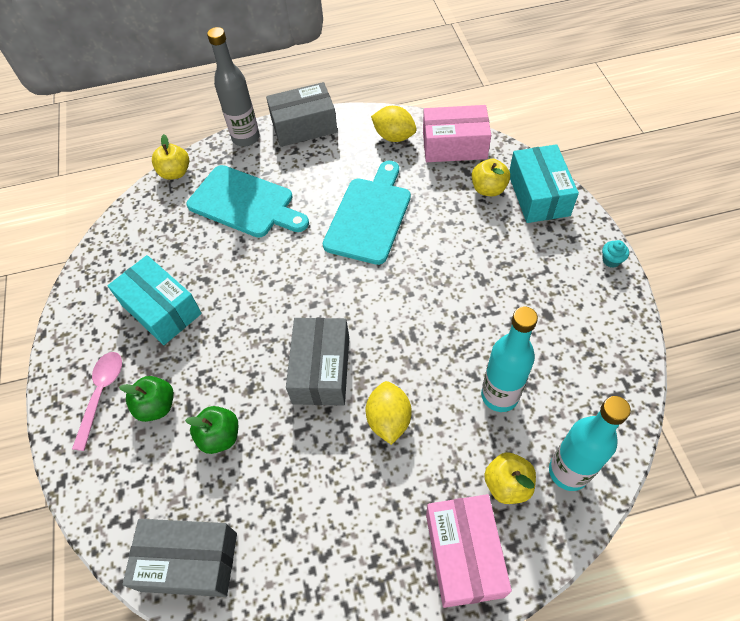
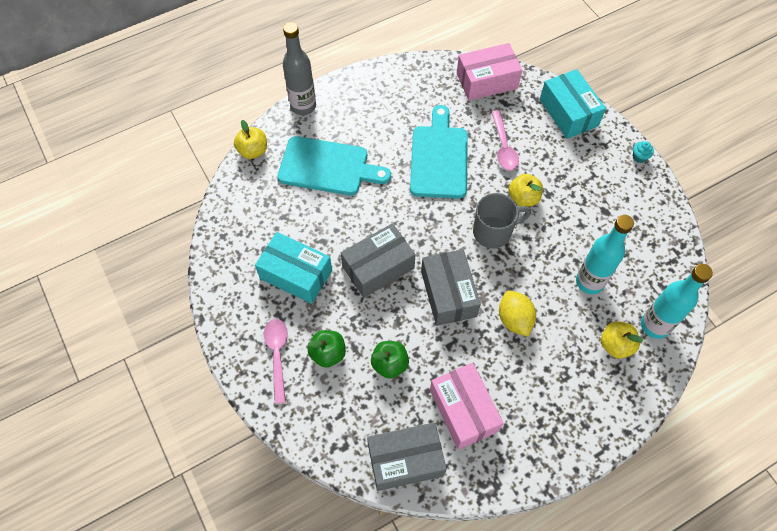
camera: 20 degrees left, 5 degrees up
grey box [266,82,338,147] -> grey box moved to [341,223,416,298]
yellow lemon [371,106,417,142] -> none
pink box [426,494,512,608] -> pink box moved to [430,363,504,450]
yellow apple [472,159,510,196] -> yellow apple moved to [509,174,543,207]
none -> grey mug [473,193,531,248]
none -> pink spoon [491,110,519,171]

